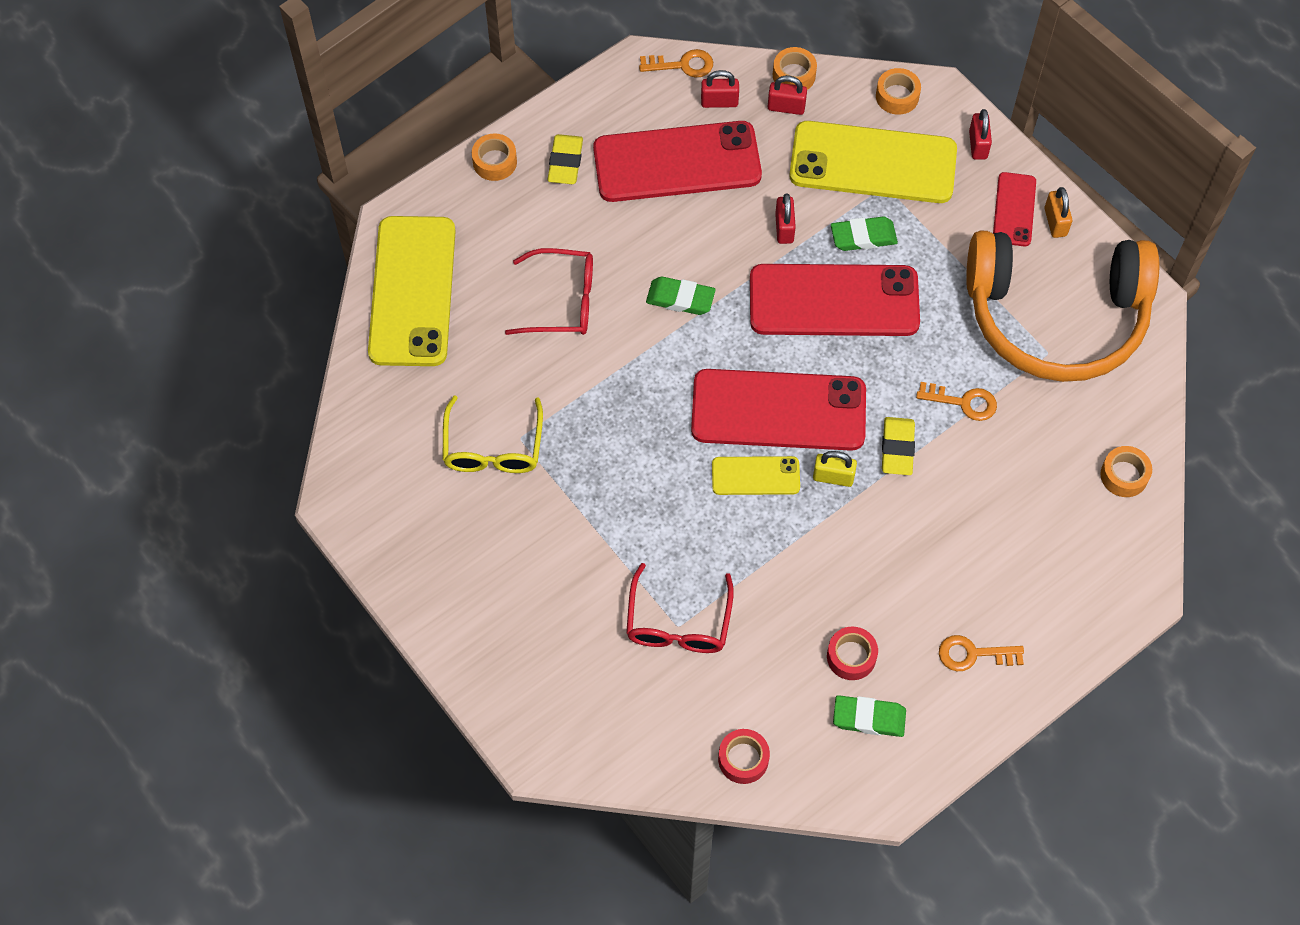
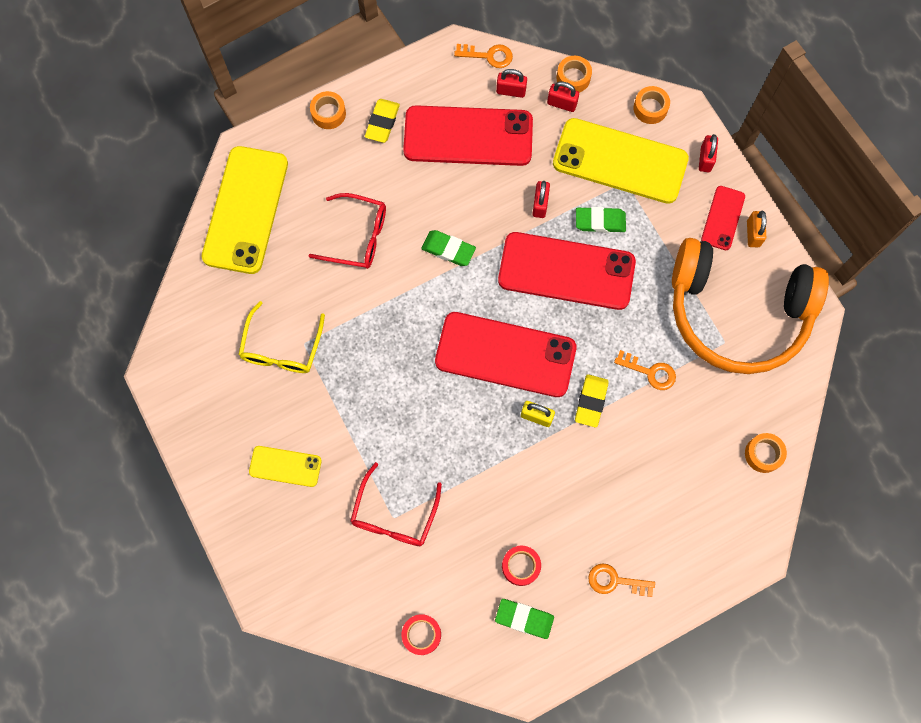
camera: 10 degrees right, 10 degrees up
yellow phone [712,456,800,495] -> yellow phone moved to [249,446,322,487]

